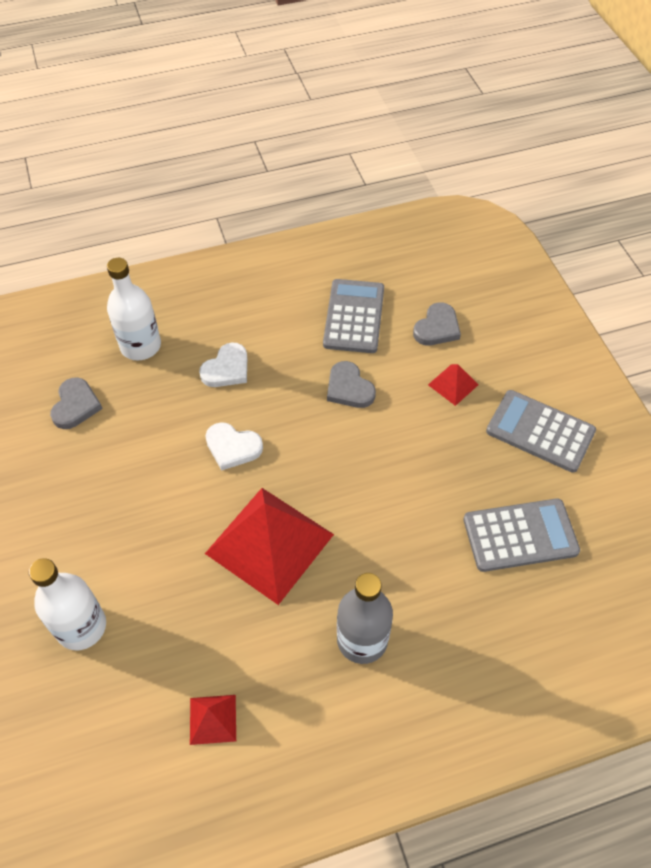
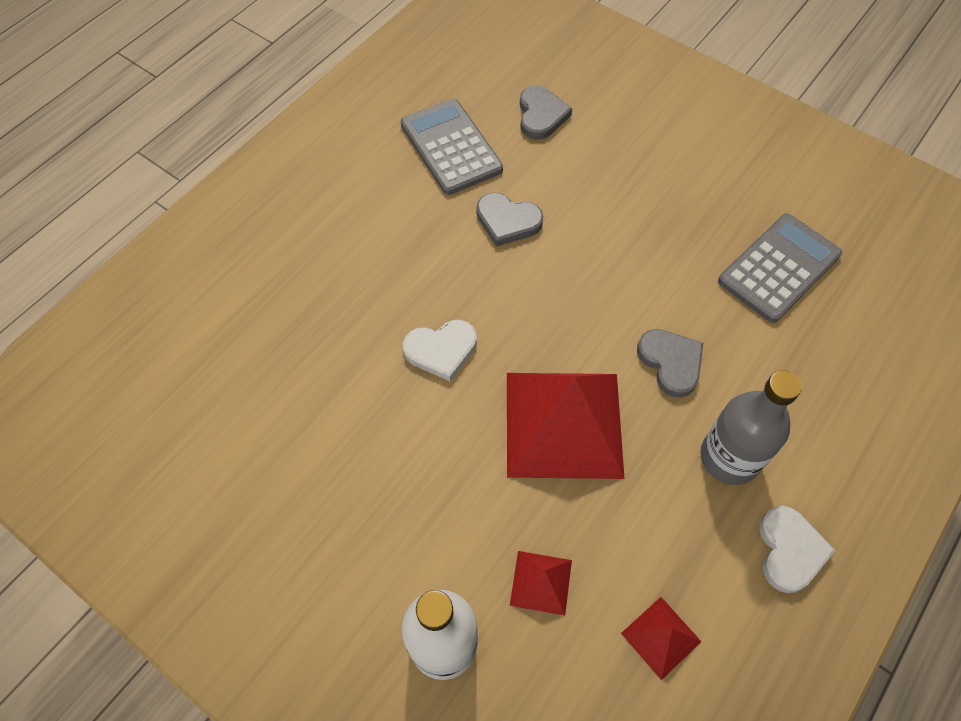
camera: 35 degrees left, 5 degrees up
grey heart [50,377,103,429] -> grey heart moved to [637,329,703,398]
white bottle [107,258,161,361] -> none
white heart [199,343,247,387] -> white heart moved to [759,506,836,593]
red pyramid [428,364,479,406] -> red pyramid moved to [510,551,572,616]
grey calculator [486,390,596,473] -> none

